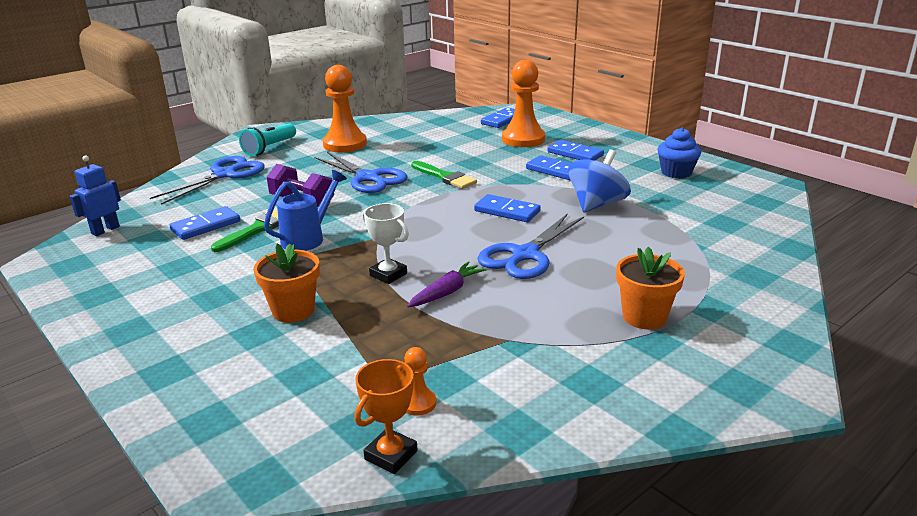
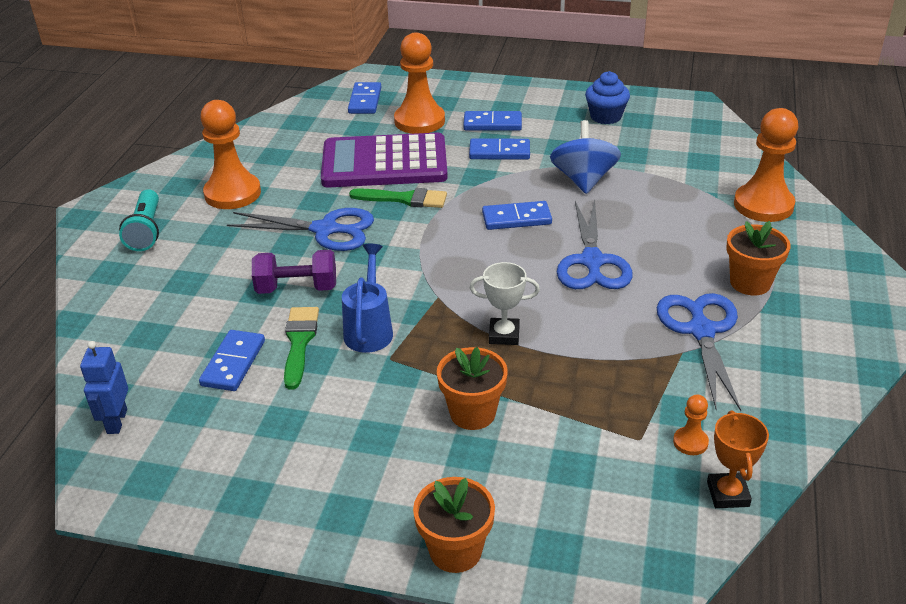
camera: 35 degrees left, 10 degrees up
blue scissors [150,156,265,205] -> blue scissors moved to [657,293,741,411]
purple carrot [407,261,487,307] -> none
none -> purple calculator [321,133,448,187]
none -> orange flower pot [413,477,495,573]
none -> orange pawn [734,108,798,222]

